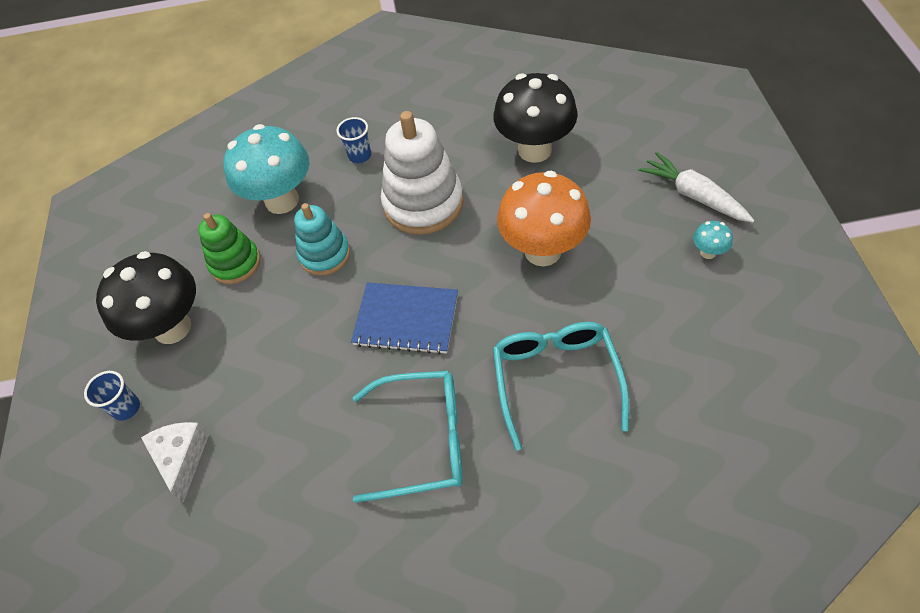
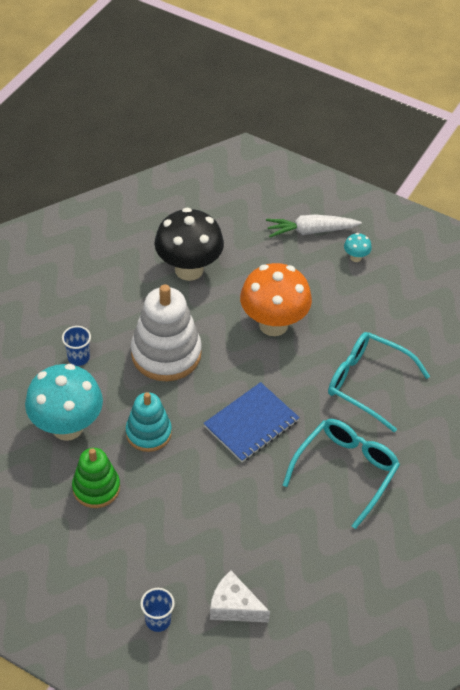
camera: 60 degrees left, 5 degrees down
black mushroom [96,251,196,344] -> none

